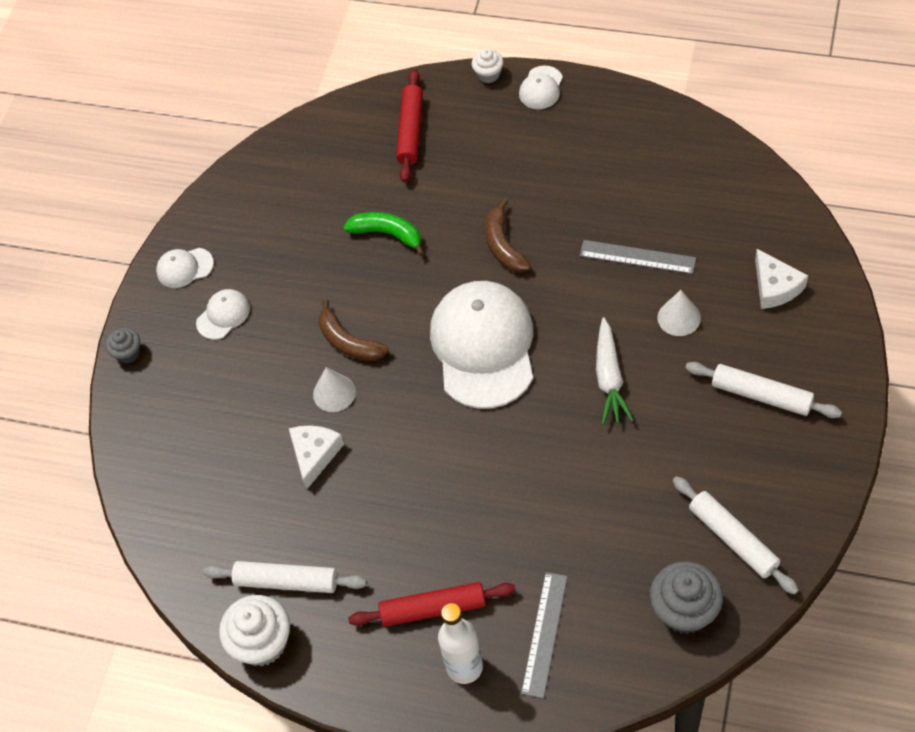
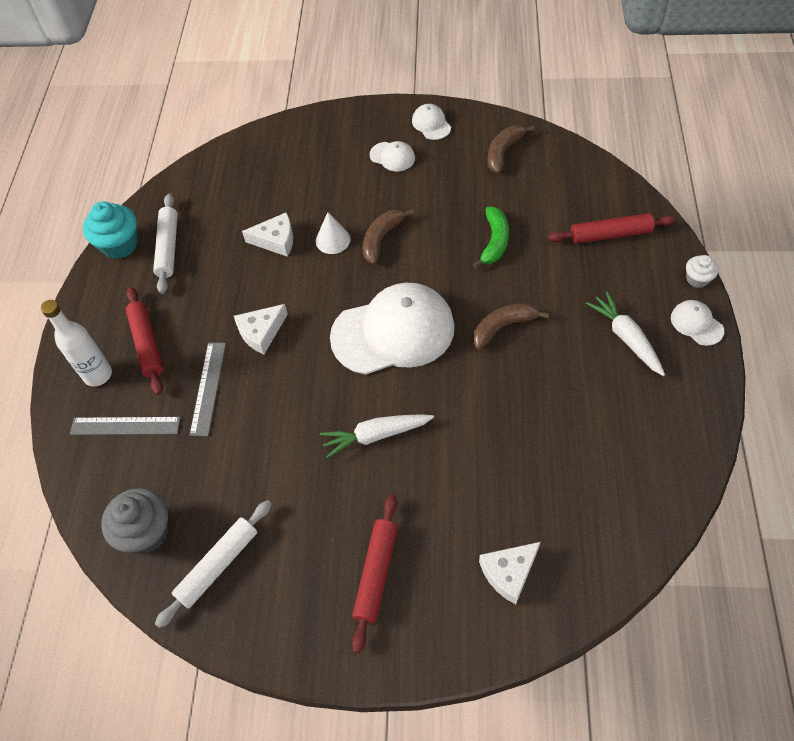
camera: 75 degrees right, 0 degrees up
grey cupcake [106,328,140,363] -> none
white cupcake [219,595,290,666] -> turquoise cupcake [83,202,138,259]
white cap [519,66,563,109] -> white cap turned 45 degrees clockwise [671,300,724,346]
grey ruler [580,240,696,274] -> grey ruler moved to [190,343,226,436]
white cone [658,290,701,336] -> none
white rolling pin [685,362,842,418] -> red rolling pin [352,494,398,653]
none -> white cheese [234,304,288,354]
none -> brown banana [487,125,534,173]
none -> white carrot [586,291,665,376]

